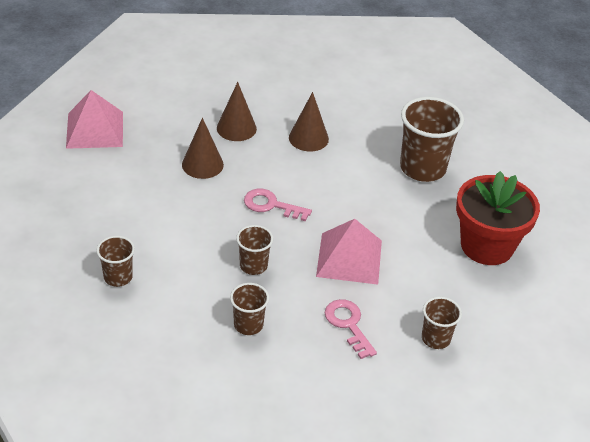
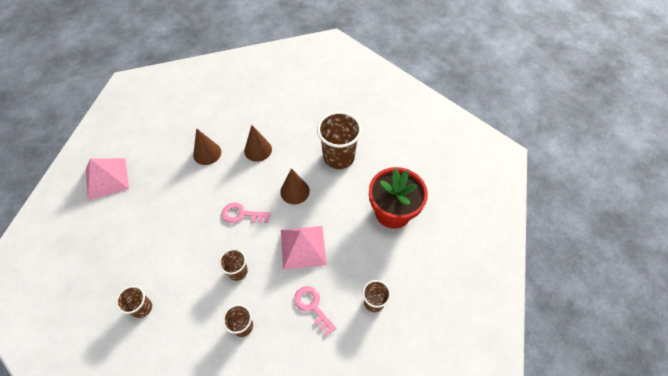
camera: 10 degrees left, 15 degrees up
brown cone [182,118,224,179] -> brown cone moved to [280,168,310,204]

